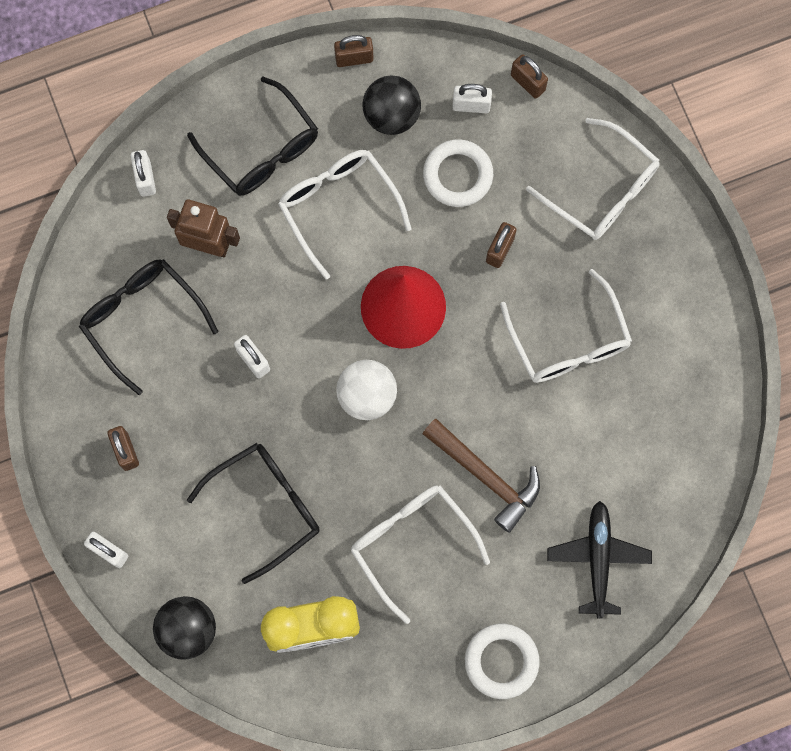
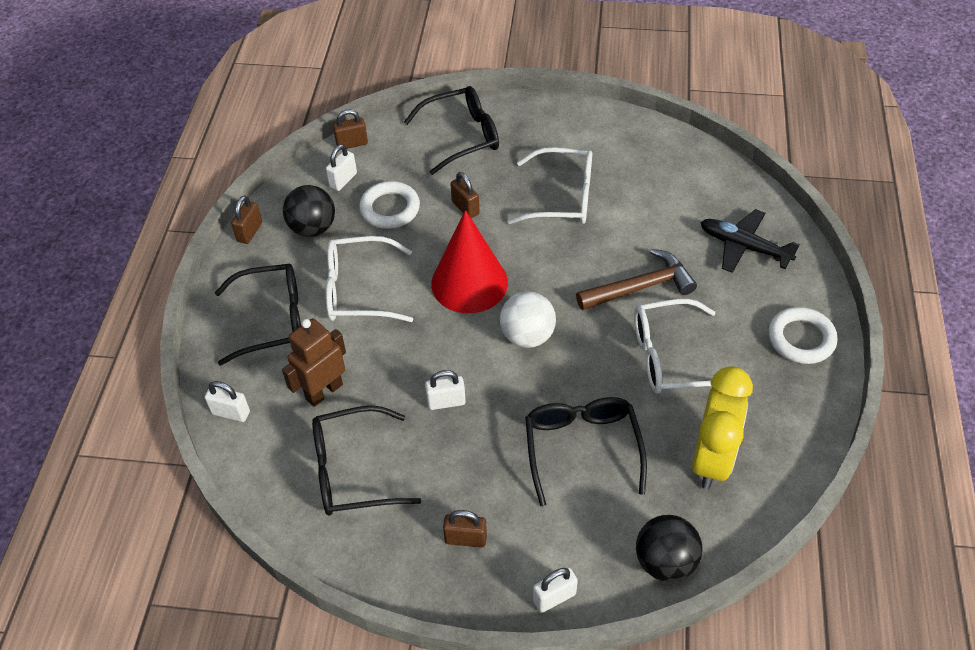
camera: 60 degrees left, 25 degrees down
white glasses [526,118,660,240] -> black glasses [404,86,499,175]

